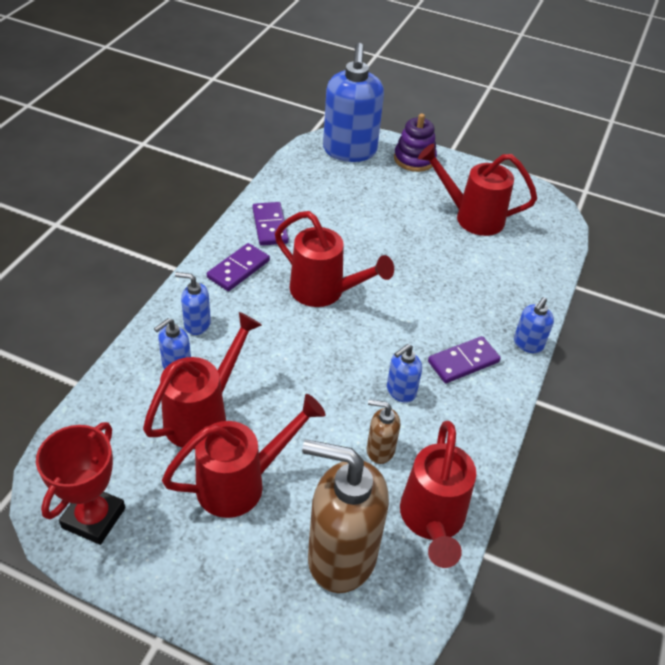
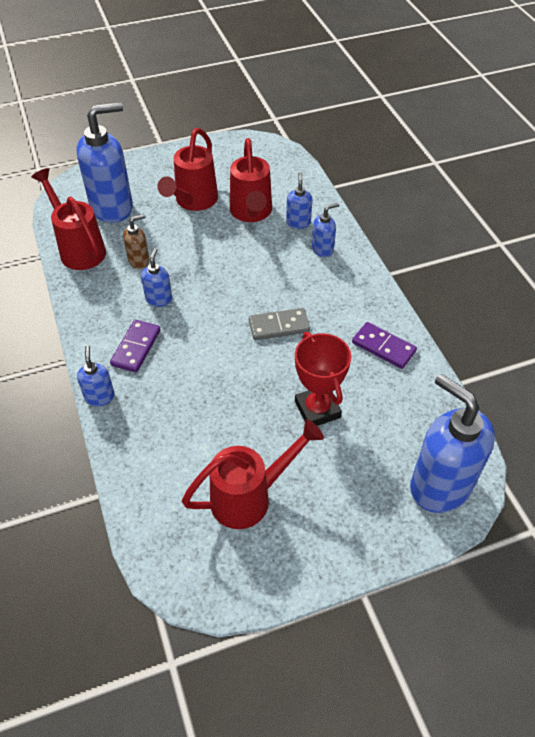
camera: 140 degrees right, 5 degrees up
red trophy [36,422,125,545] -> red trophy moved to [295,332,351,426]
purple domino [207,243,270,291] -> none
red watering can [275,211,394,307] -> grey domino [249,308,310,340]
brown soap dispenser [302,439,389,593] -> blue soap dispenser [77,102,133,223]
purple stacking toy [394,113,437,172] -> none

